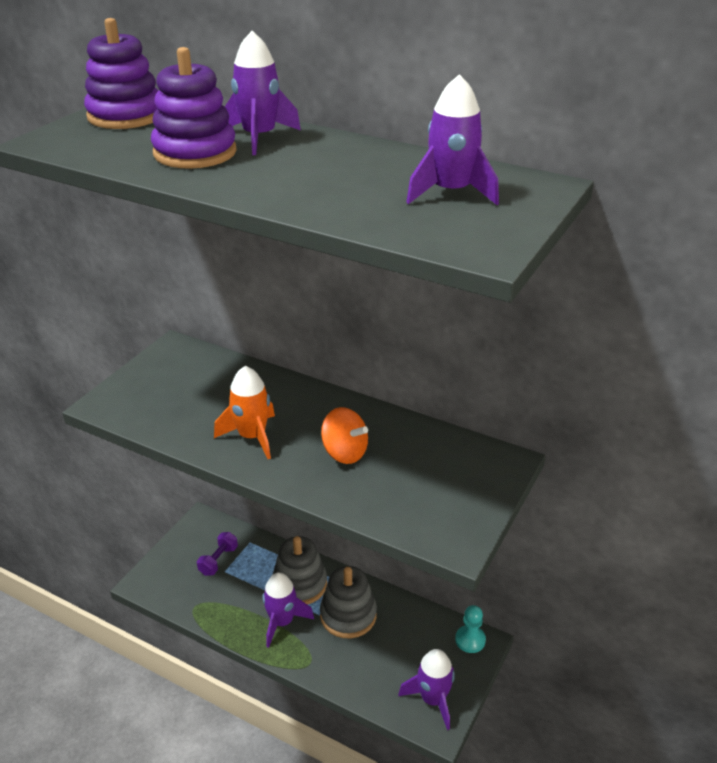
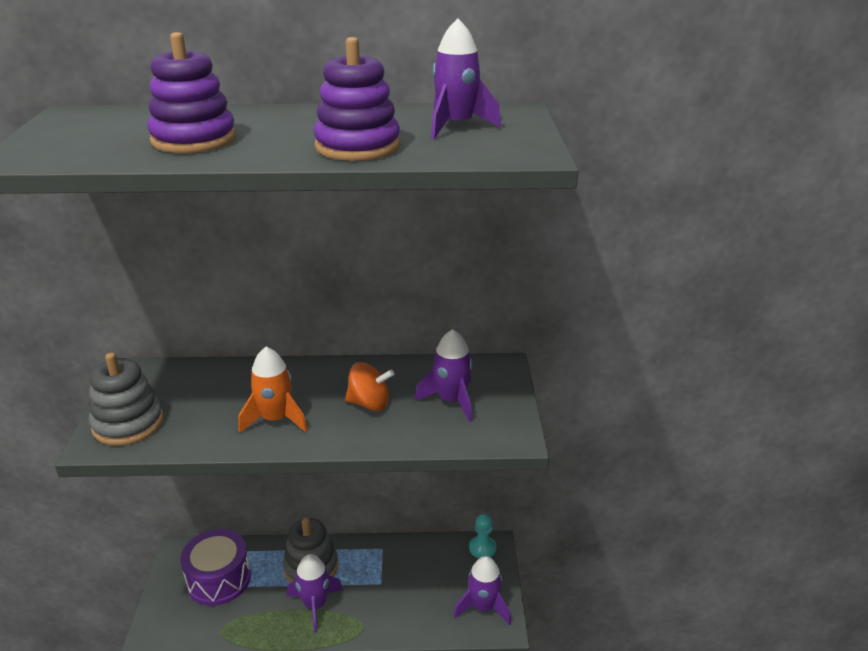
camera: 30 degrees left, 5 degrees down
purple stacking toy [84,18,159,129] -> purple stacking toy moved to [314,37,400,161]
purple dumbbell [197,532,238,576] -> purple drum [180,529,251,606]
purple rocket [225,31,301,155] -> purple rocket moved to [415,329,473,422]
grey stacking toy [320,566,377,638] -> grey stacking toy moved to [89,352,164,446]

